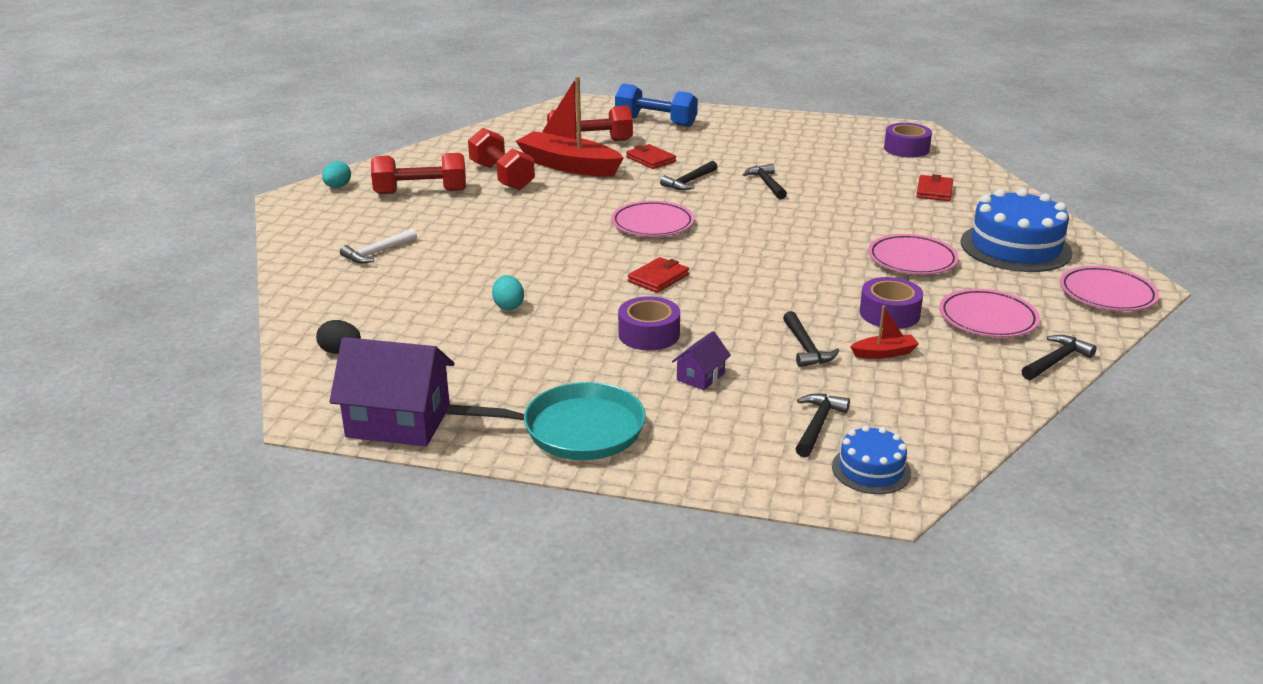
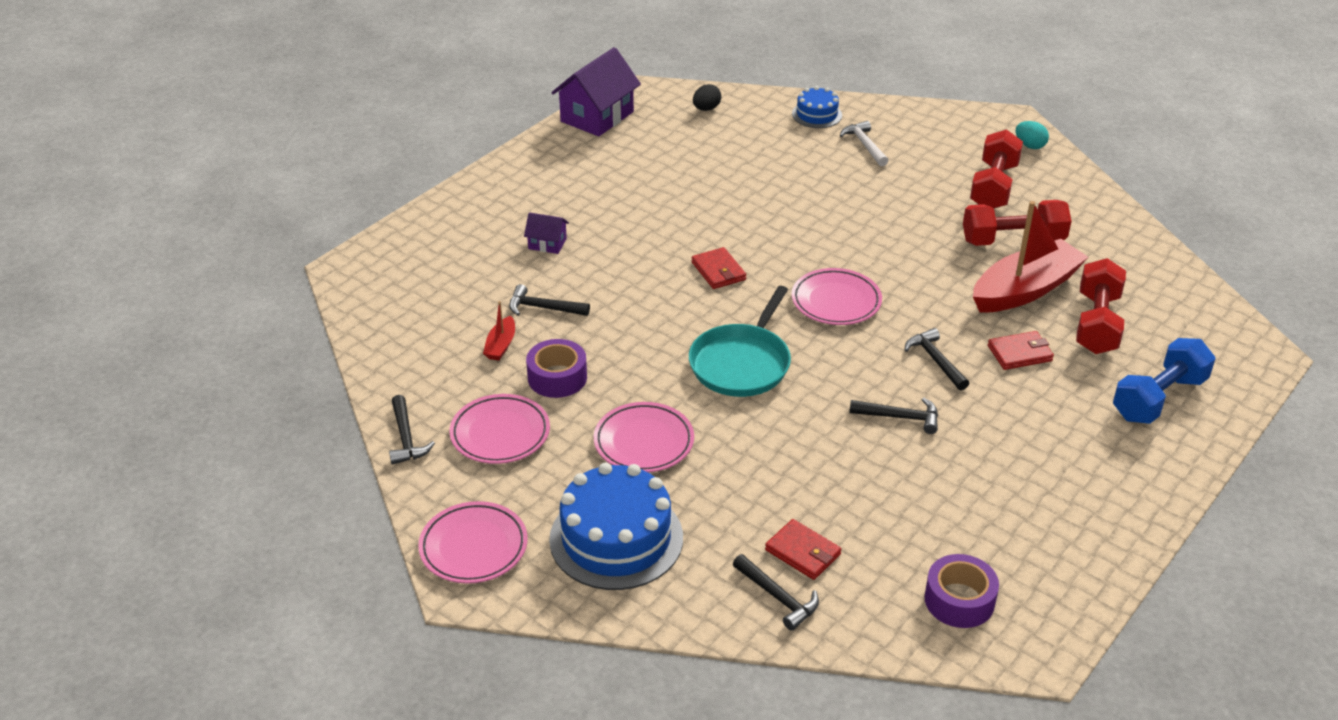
camera: 115 degrees right, 10 degrees up
turquoise pan [447,382,646,460] -> turquoise pan moved to [689,286,791,397]
turquoise egg [492,275,524,310] -> none
purple tape [618,296,680,351] -> none
purple house [672,331,731,390] -> purple house turned 45 degrees counterclockwise [524,212,569,254]
black hammer [795,393,850,457] -> black hammer moved to [733,554,819,631]
blue cake [832,425,911,494] -> blue cake moved to [792,86,842,128]

